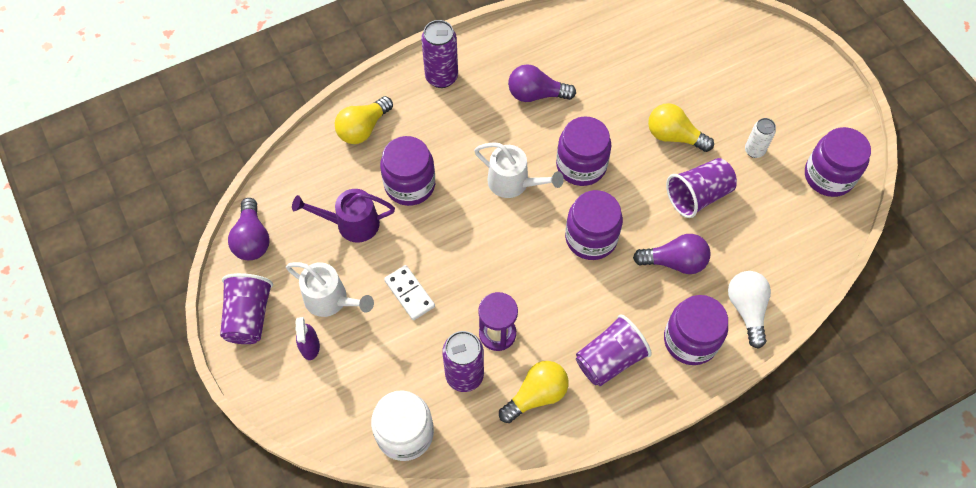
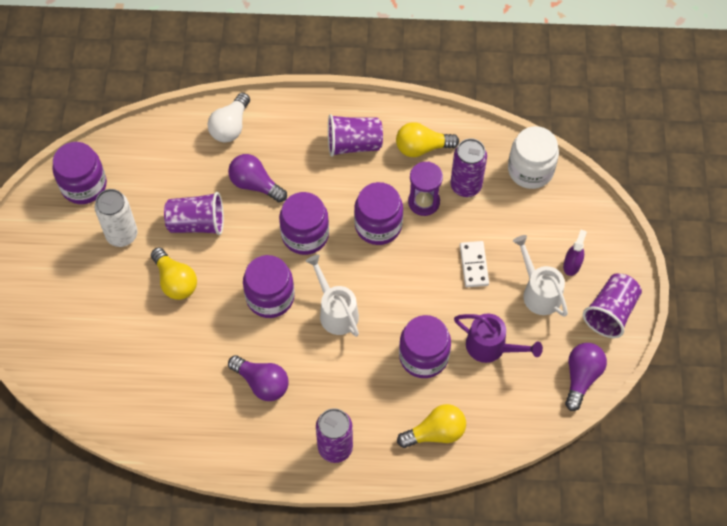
camera: 150 degrees left, 0 degrees up
purple jar [664,295,728,365] -> purple jar moved to [354,182,403,245]
white can [745,118,776,158] -> white can [94,189,138,247], size x1.63

